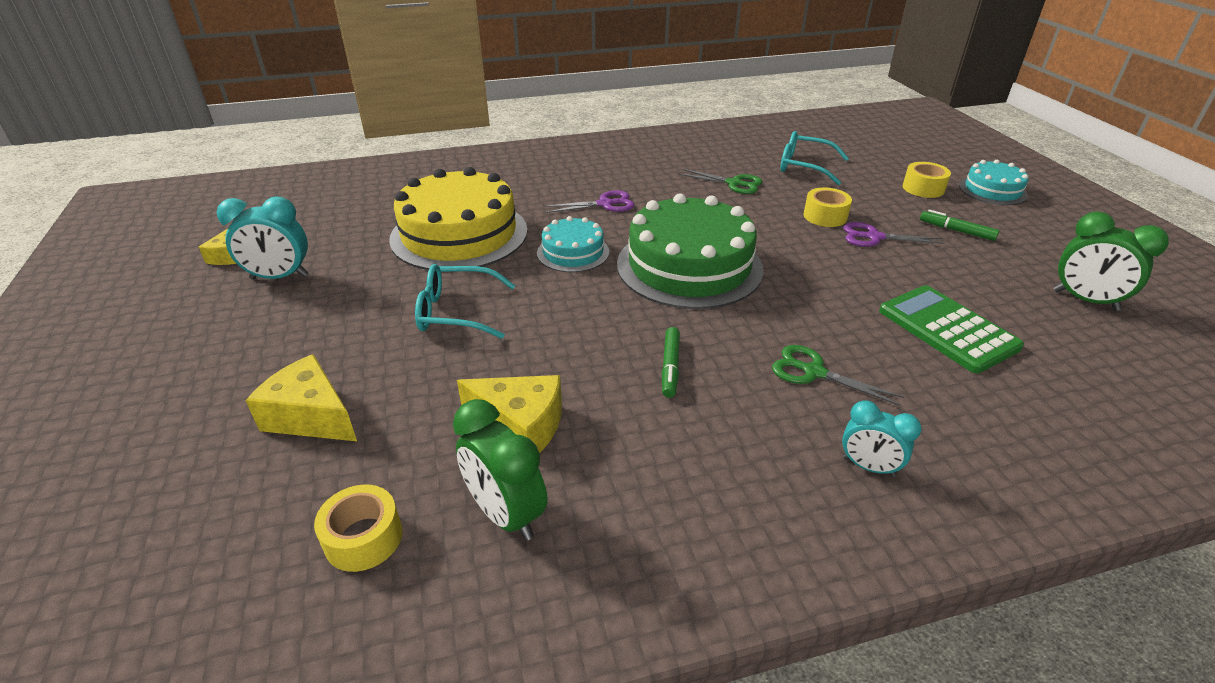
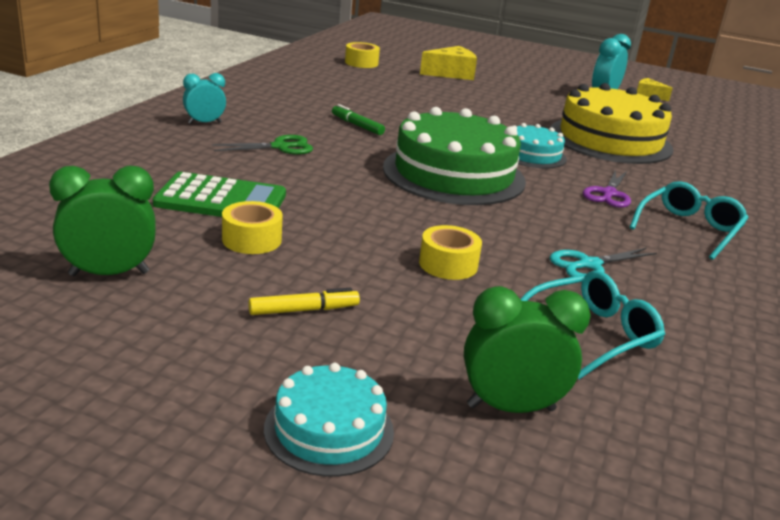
camera: 125 degrees right, 10 degrees down
turquoise glasses [415,264,515,339] -> turquoise glasses moved to [629,181,749,260]
green clock [453,399,548,541] -> green clock moved to [464,286,591,413]
yellow cheese [457,375,562,453] -> none
green scissors [678,169,762,194] -> turquoise scissors [550,248,657,277]
purple scissors [843,222,945,247] -> none
yellow tape [902,162,951,198] -> yellow tape moved to [222,201,283,254]
green marker [920,210,999,241] -> yellow marker [248,288,360,315]

